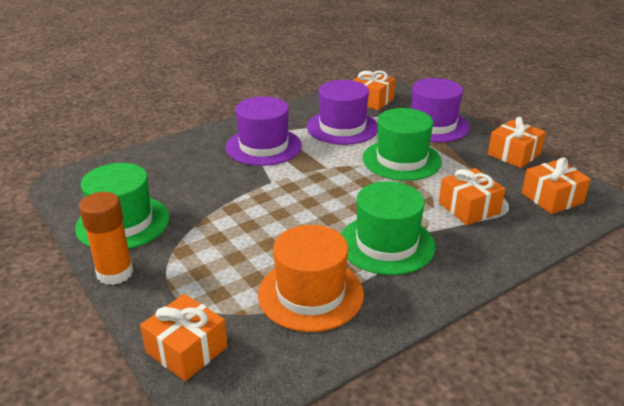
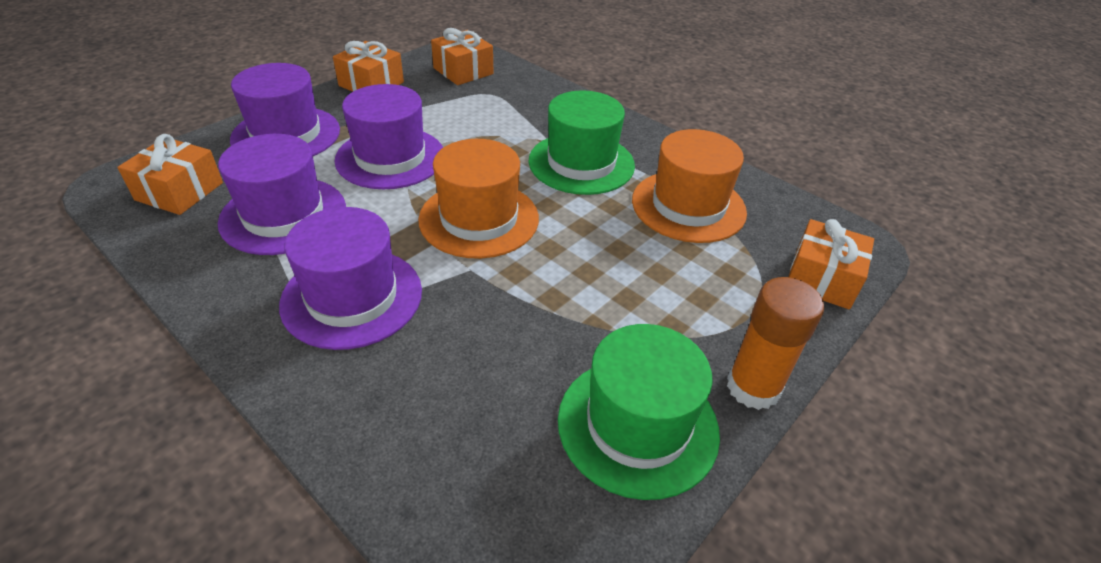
camera: 105 degrees left, 10 degrees up
green hat [363,108,442,181] -> purple hat [334,84,443,189]
orange gift [439,168,505,225] -> none
none -> orange hat [418,139,539,259]

